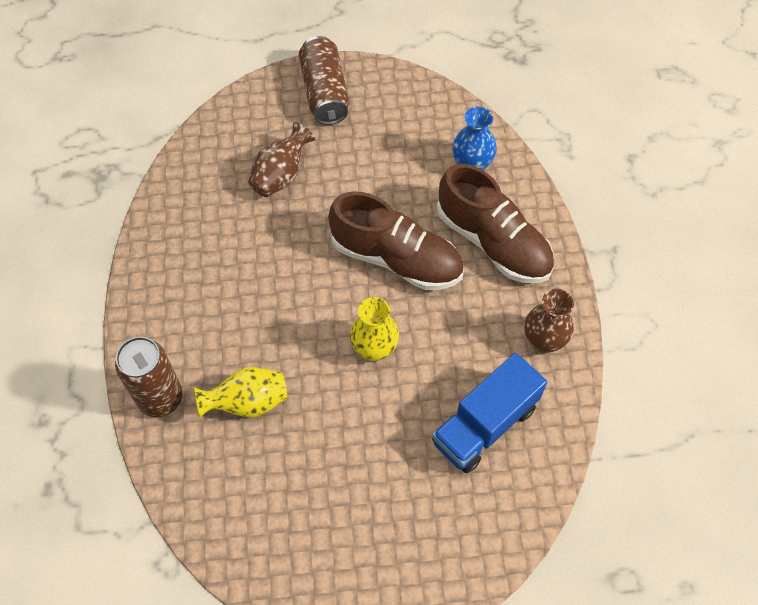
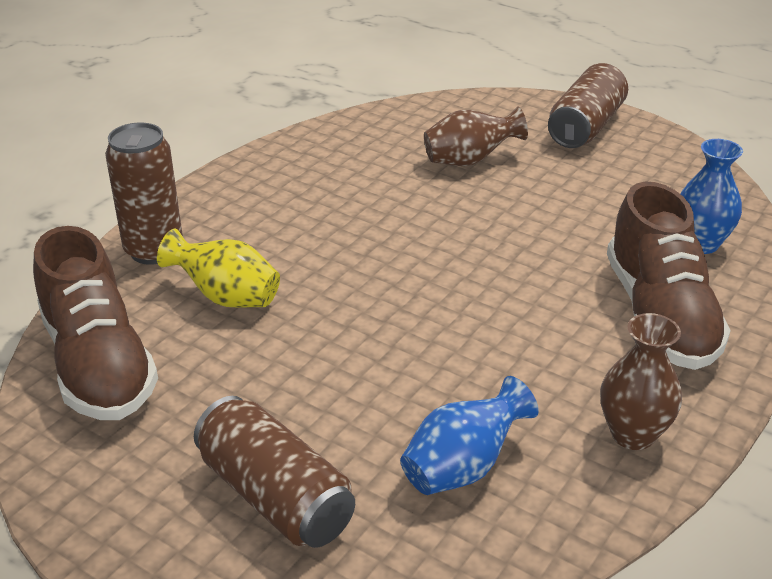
camera: 40 degrees right, 25 degrees down
brown shoe [328,191,464,290] -> brown shoe moved to [33,226,158,420]
yellow vase [350,297,399,362] -> none
blue truck [432,353,547,473] -> blue vase [400,376,539,495]
none -> brown can [194,396,355,548]

